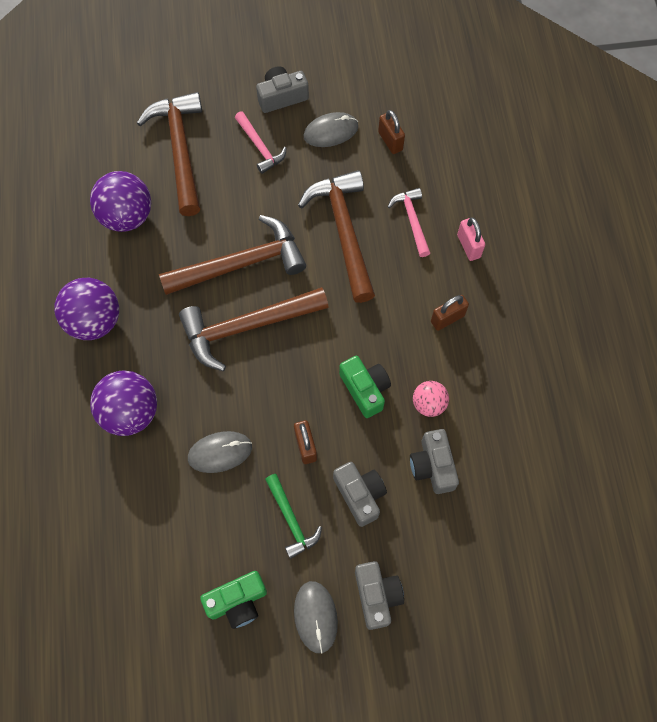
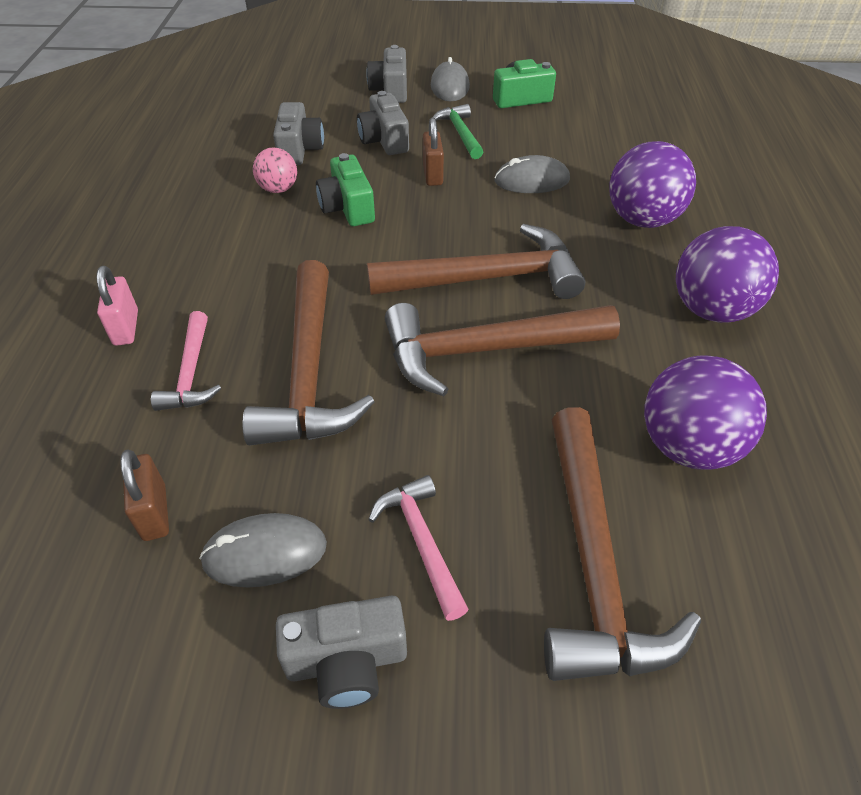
camera: 170 degrees left, 20 degrees down
brown padlock [431,295,469,331] -> none

